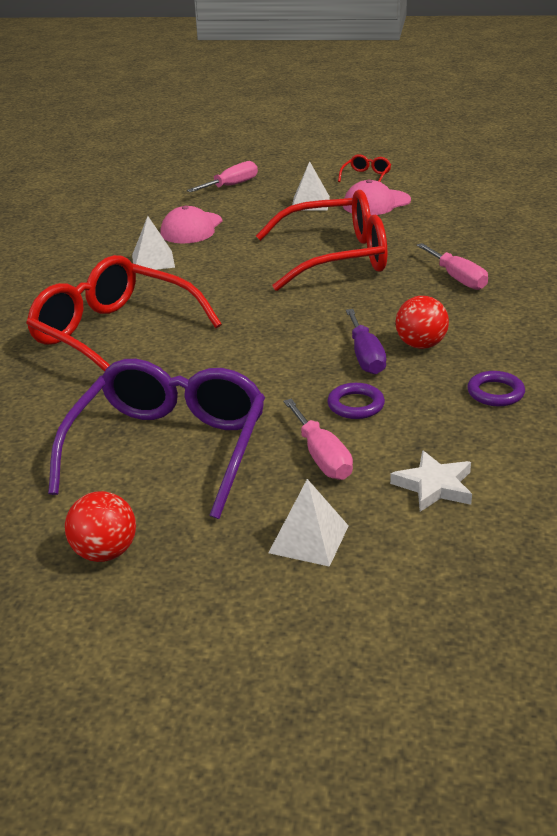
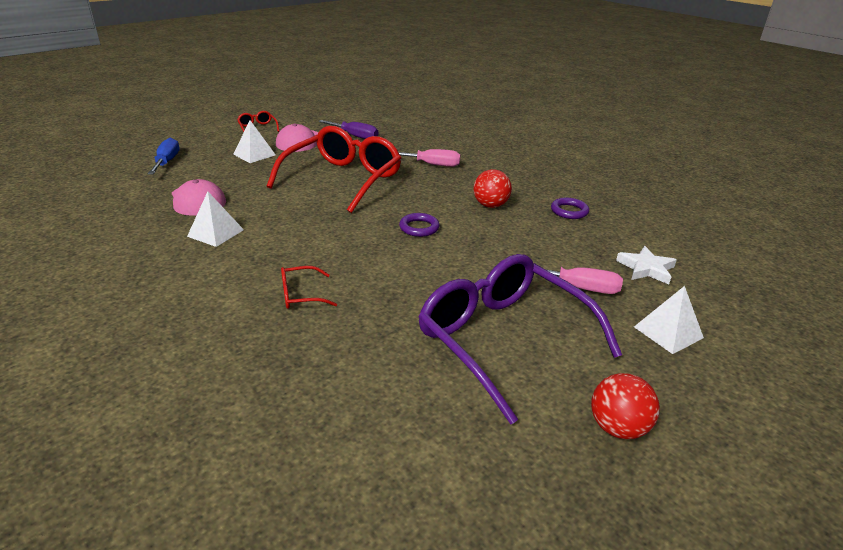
camera: 55 degrees left, 0 degrees up
red glasses [26,255,222,372] -> red glasses [281,266,337,309], size x0.40
pink screwdriver [187,161,258,192] -> blue screwdriver [148,138,180,175]
purple ring [327,383,385,419] -> purple ring moved to [399,213,440,237]
purple screwdriver [346,309,386,375] -> purple screwdriver moved to [319,120,378,139]

